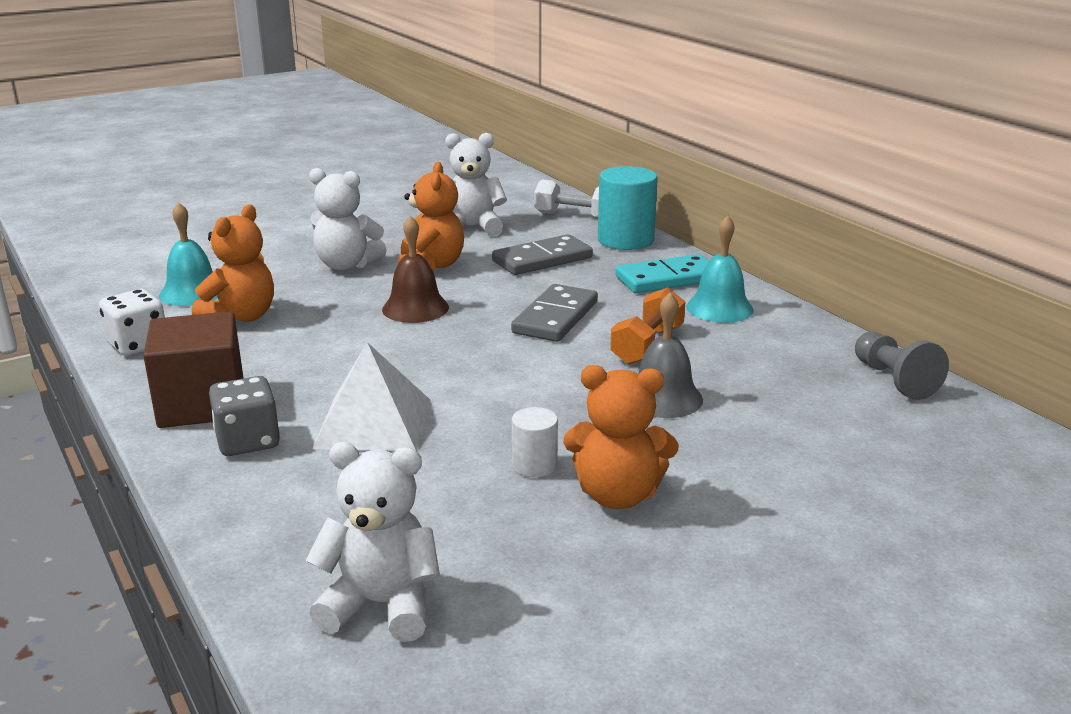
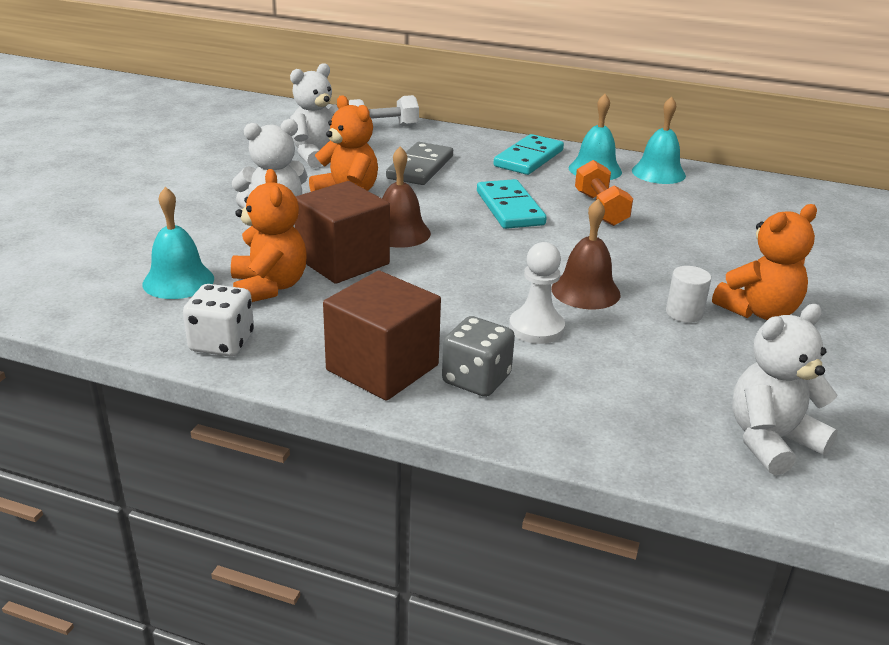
camera: 40 degrees left, 5 degrees up
white pyramid [312,342,430,451] -> white pawn [509,242,565,344]
grey domino [511,284,598,342] -> turquoise domino [477,179,547,229]
turquoise cylinder [598,166,658,250] -> none
grey bell [638,292,703,418] -> none
grey pawn [855,332,949,400] -> none
none -> brown cube [295,181,390,284]
none -> brown bell [551,199,620,309]
none -> turquoise bell [632,97,686,184]

